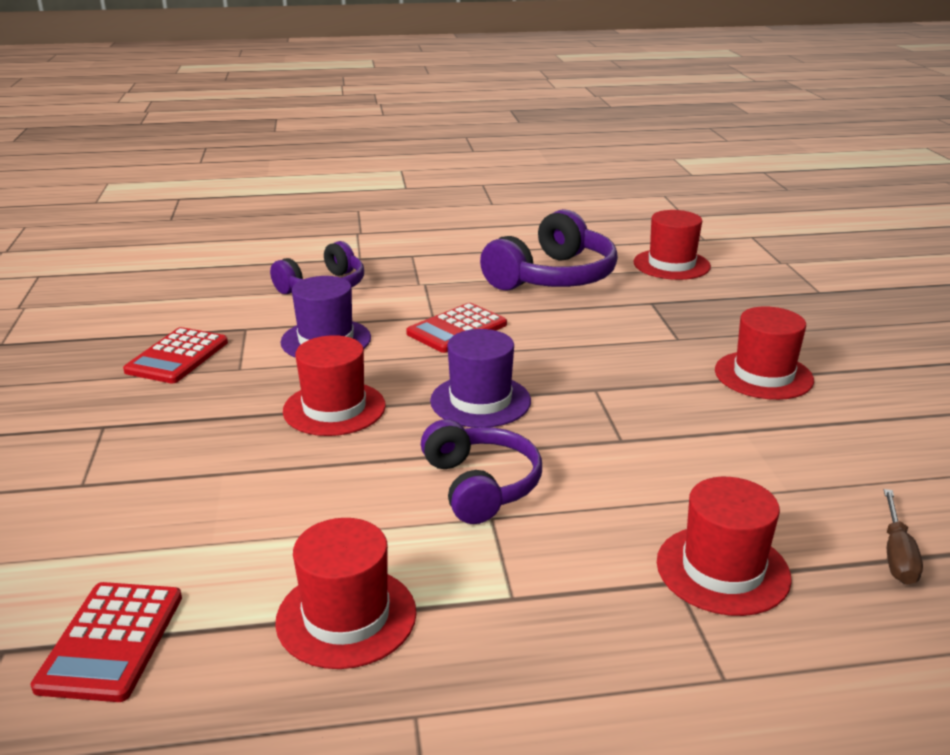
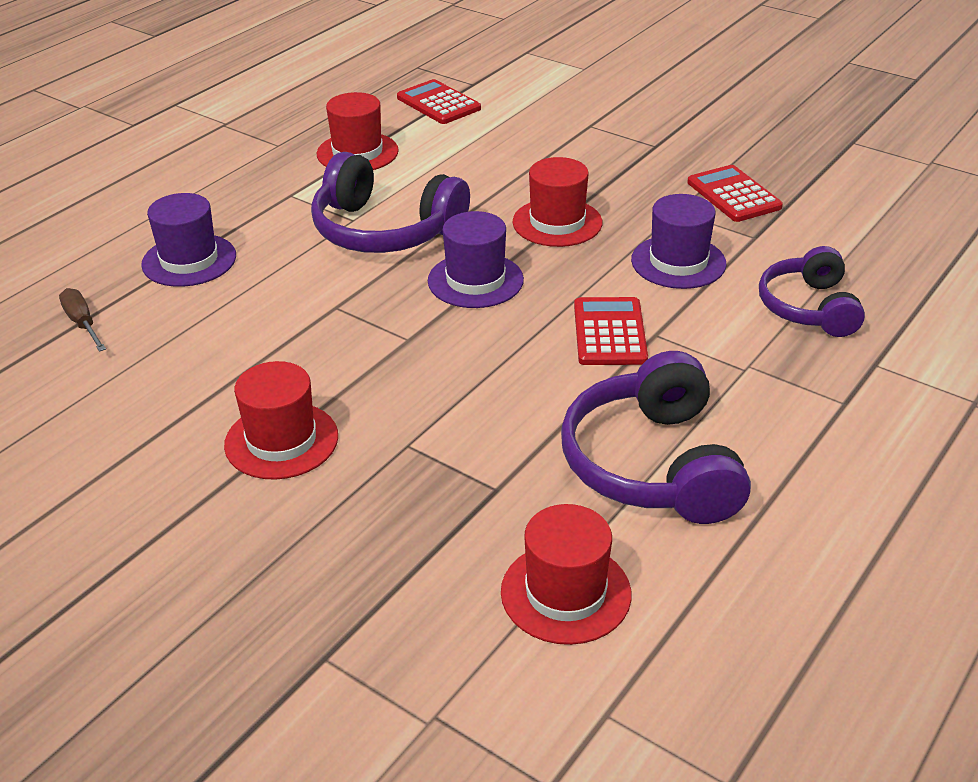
camera: 135 degrees right, 10 degrees up
purple headphones [421,419,542,524] -> purple headphones [311,152,470,253], size x1.52
red hat [657,477,792,616] -> purple hat [141,193,236,287]

